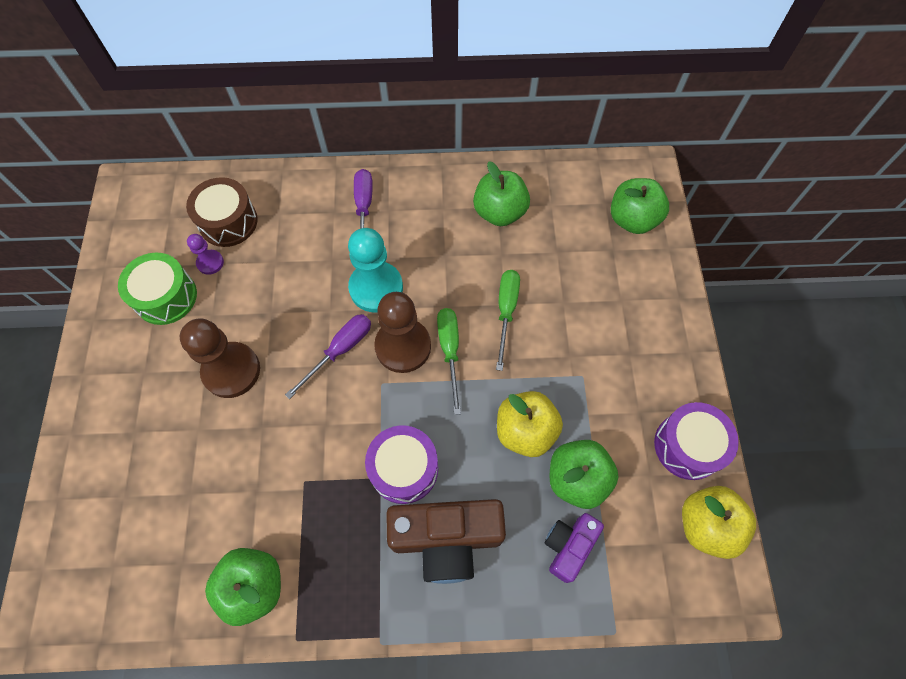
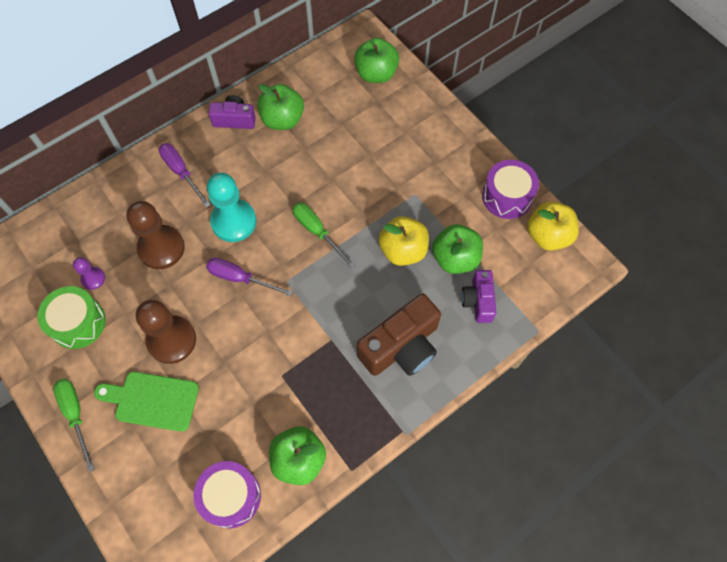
camera: 35 degrees left, 0 degrees up
brown drum [186,177,258,247] -> none
purple screwdriver [285,314,371,399] -> purple screwdriver turned 75 degrees counterclockwise [206,258,293,296]
purple drum [365,425,438,504] -> purple drum moved to [193,461,261,528]
brown pawn [374,292,431,373] -> brown pawn moved to [126,201,185,269]
green screwdriver [496,270,520,371] -> green screwdriver moved to [53,378,95,472]
none -> green cutting board [94,372,199,432]
none -> purple camera [208,95,256,129]

